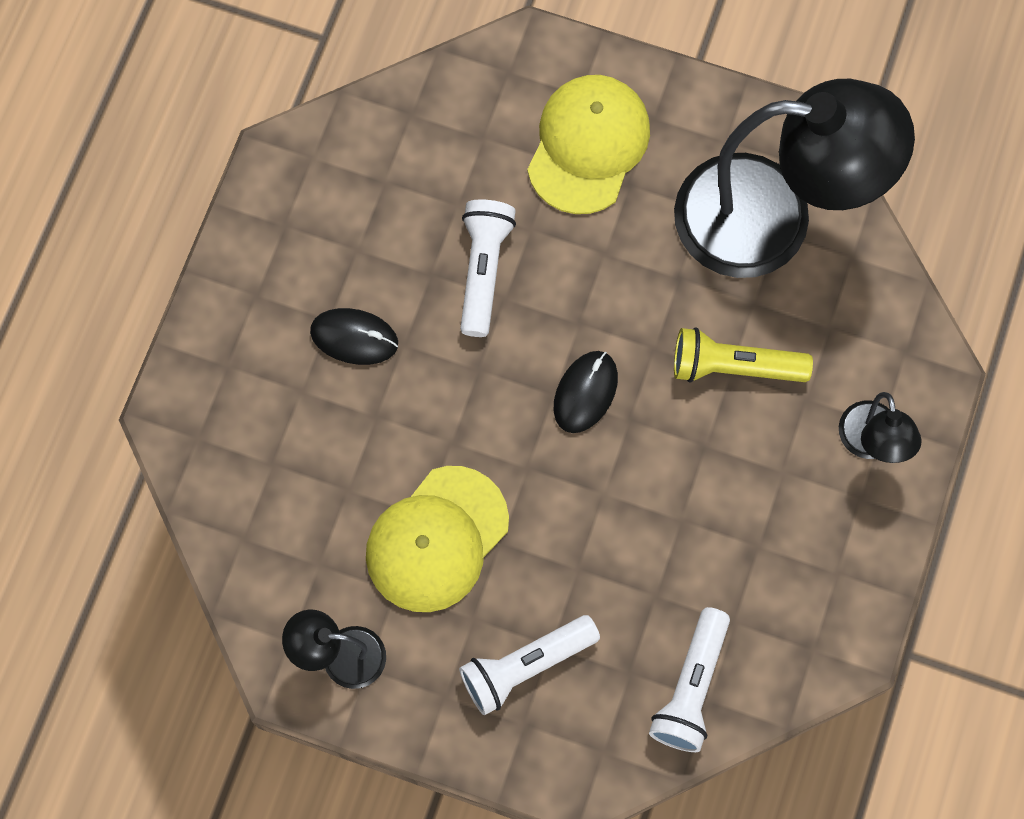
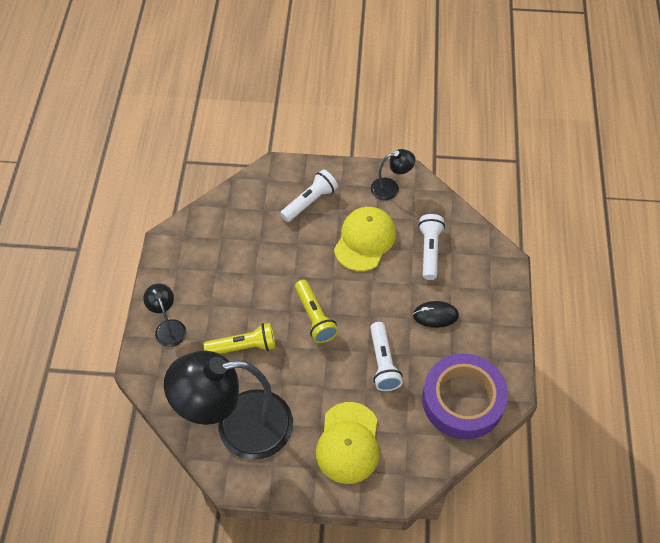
camera: 165 degrees right, 15 degrees down
black mouse [554,351,618,433] -> yellow flashlight [295,280,338,343]
white flashlight [649,607,730,752] -> white flashlight moved to [418,214,445,280]
none -> purple tape [422,353,508,439]

